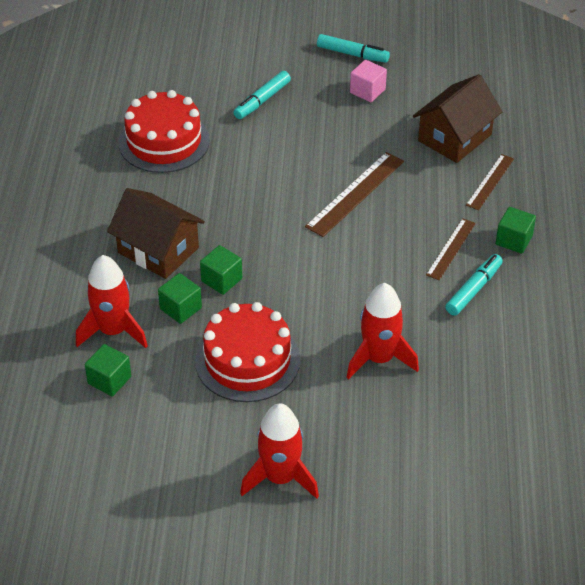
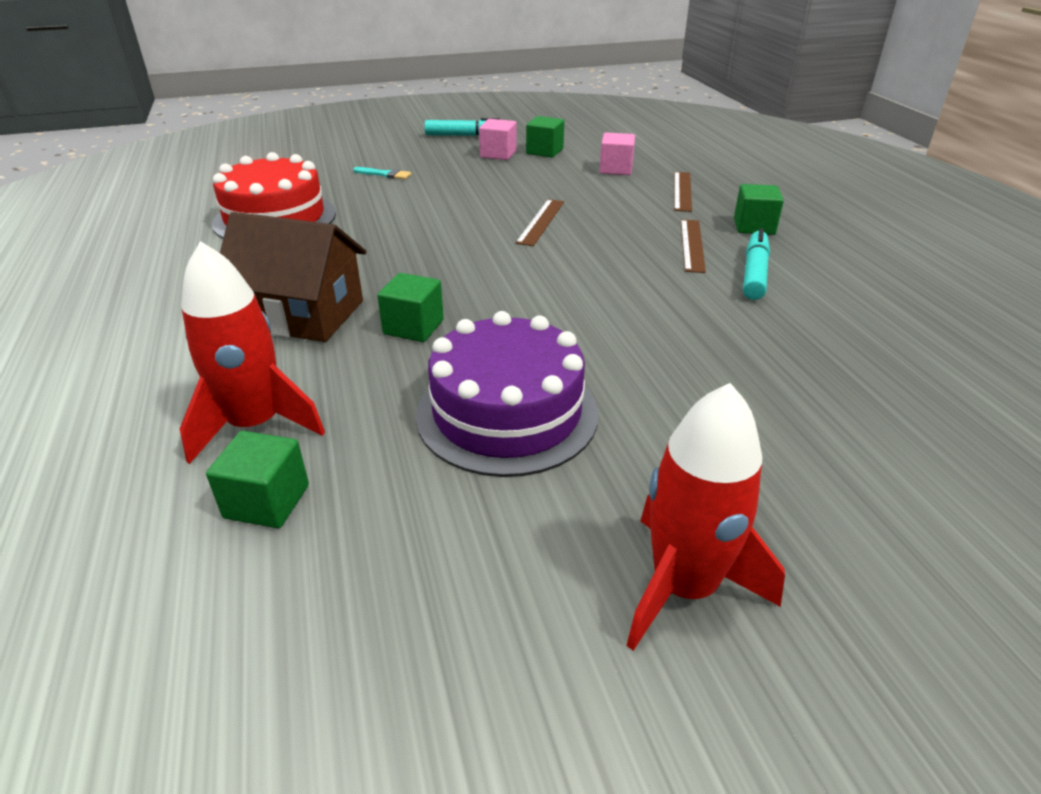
camera: 20 degrees left, 10 degrees down
green cube [158,273,202,324] -> green cube moved to [526,116,564,158]
red cake [195,302,300,402] -> purple cake [416,311,599,477]
turquoise marker [233,71,291,119] -> turquoise brush [353,167,412,179]
brown ruler [305,152,404,237] -> brown ruler [516,199,564,246], size x0.63
red rocket [347,283,419,379] -> none
brown house [413,74,502,163] -> pink cube [599,133,635,175]

